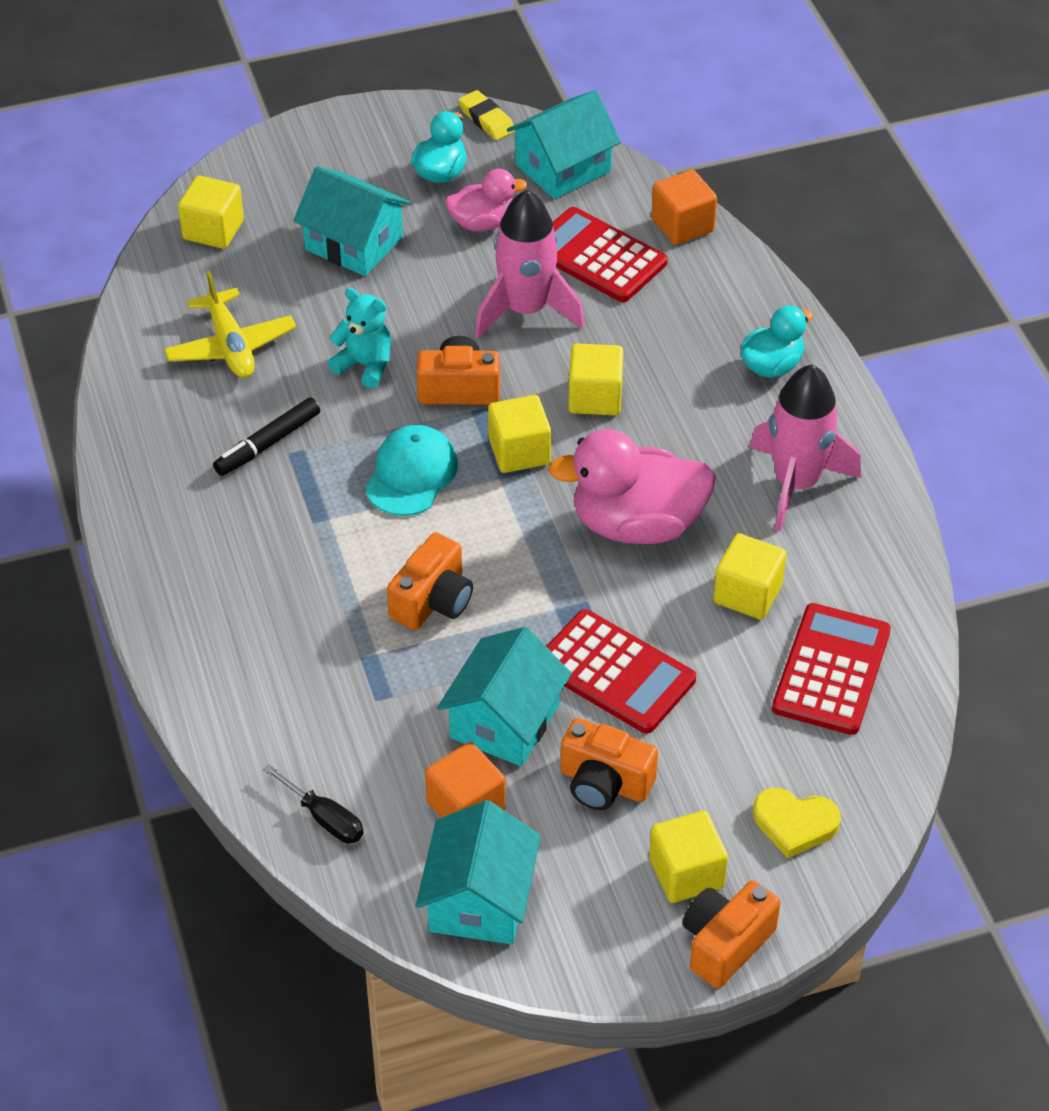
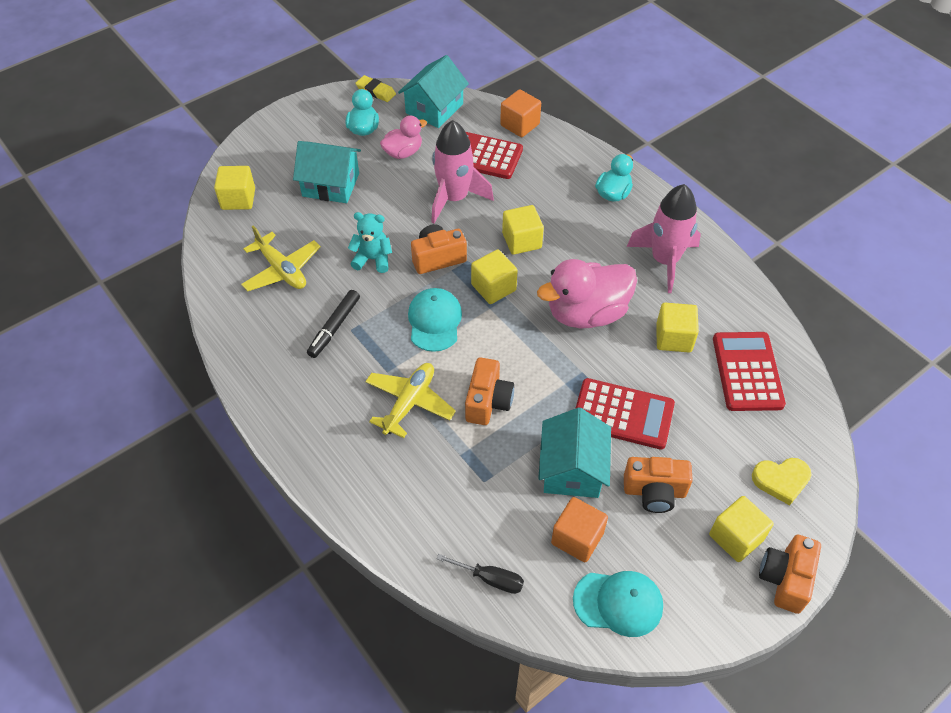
camera: 20 degrees left, 5 degrees up
turquoise house [416,800,541,945] -> turquoise cap [573,571,663,637]
none -> yellow plane [365,363,456,438]

